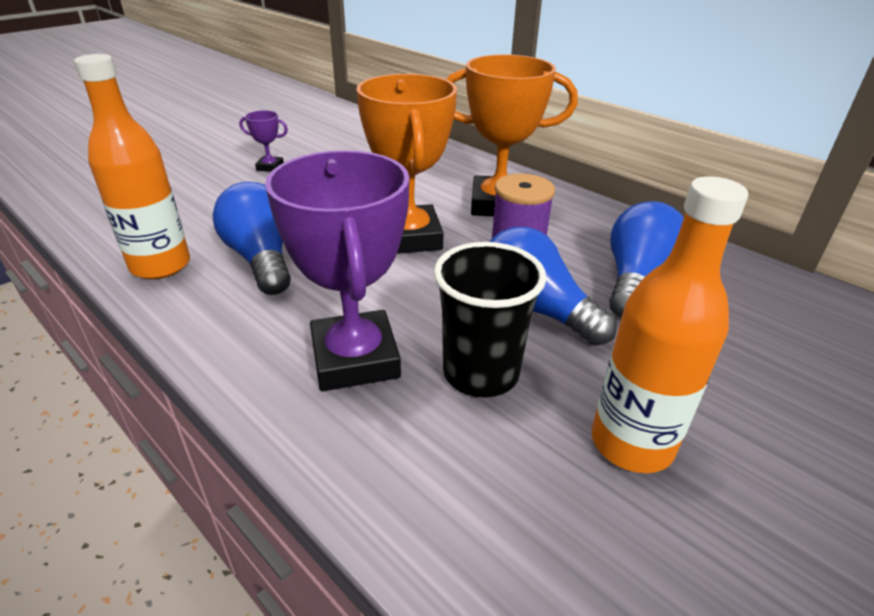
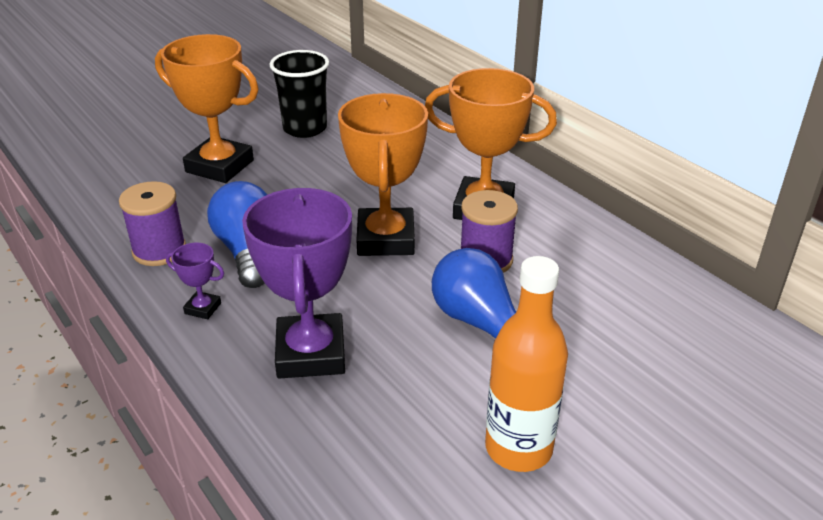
camera: 10 degrees right, 0 degrees up
orange bottle [74,54,190,279] -> purple spool [119,181,186,266]
purple trophy [239,110,288,172] -> purple trophy moved to [166,243,224,320]
black cup [434,242,546,397] -> black cup moved to [269,50,329,138]
blue light bulb [609,201,684,318] -> none
none -> orange trophy [155,34,259,183]

